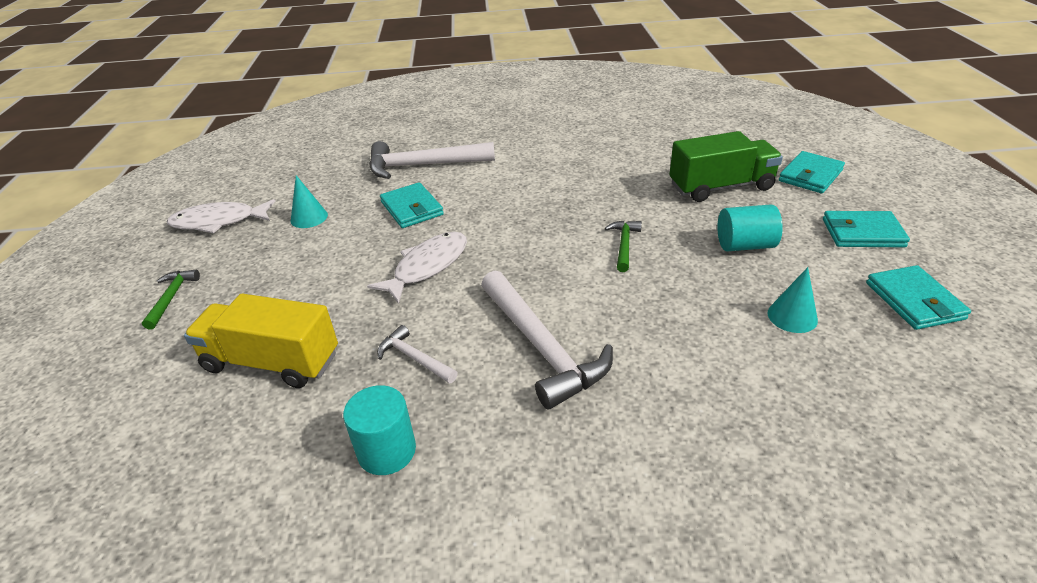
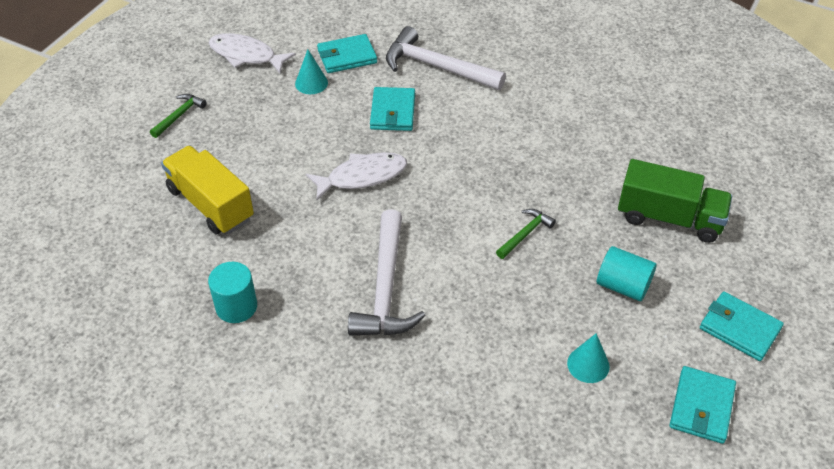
camera: 30 degrees right, 10 degrees up
white hammer [377,325,458,384] -> none
turquoise wallet [779,151,845,193] -> turquoise wallet moved to [317,34,377,73]

